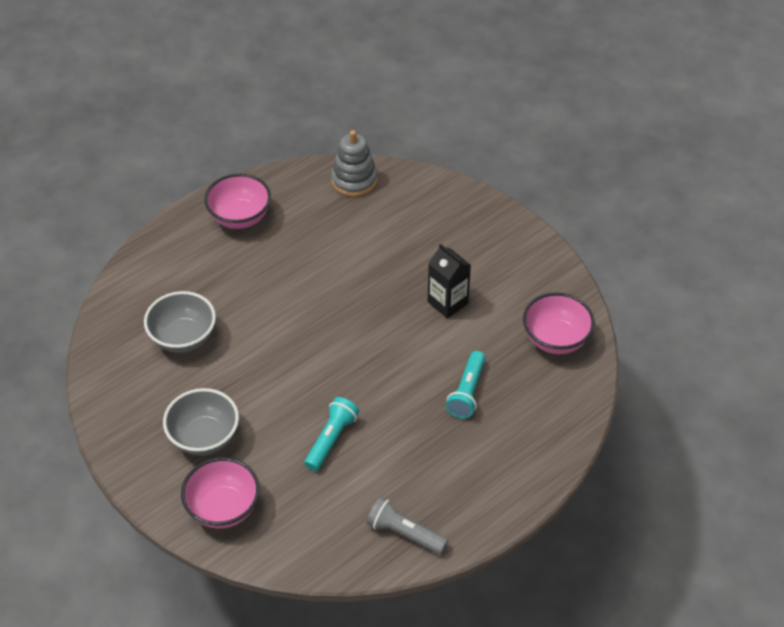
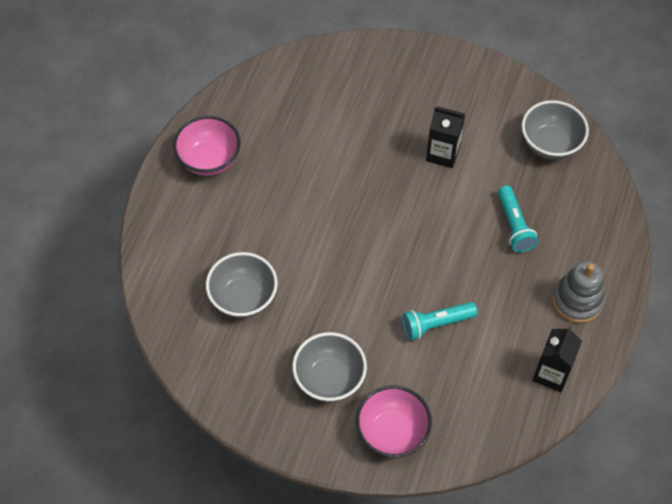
camera: 30 degrees left, 10 degrees up
turquoise flashlight [304,397,359,471] -> turquoise flashlight turned 105 degrees counterclockwise [402,302,477,340]
grey stacking toy [331,130,377,197] -> grey stacking toy moved to [552,261,605,323]
grey flashlight [367,497,448,554] -> black carton [532,326,582,392]
pink bowl [523,292,595,354] -> grey bowl [522,100,589,160]

